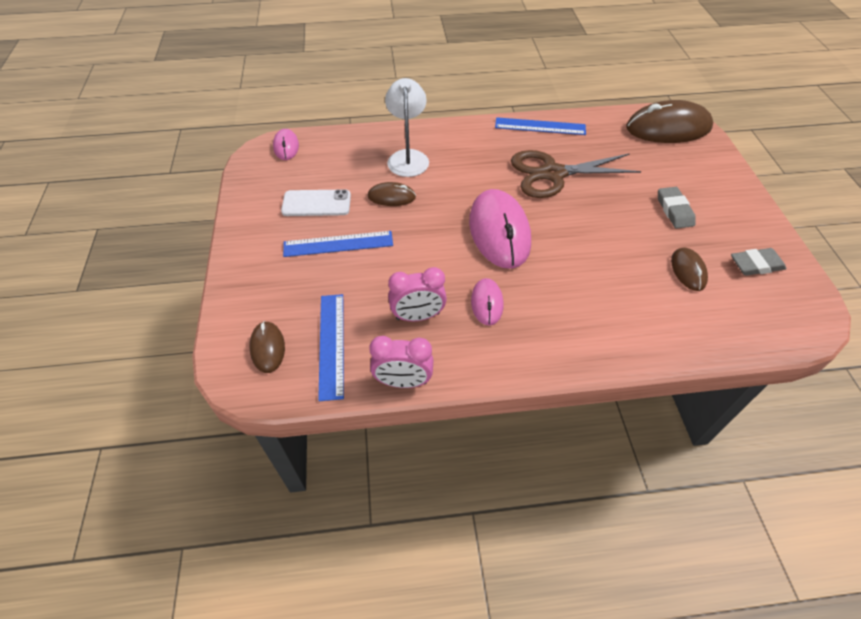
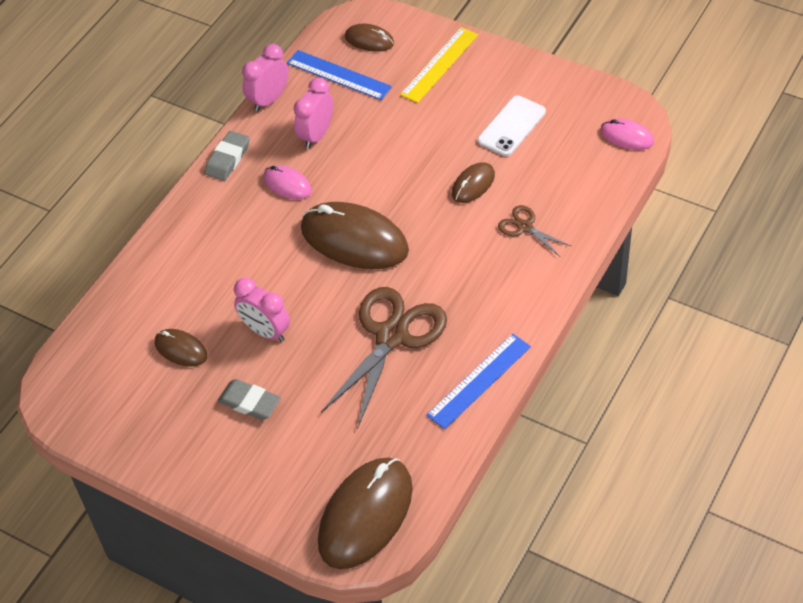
camera: 130 degrees right, 0 degrees up
blue ruler [283,231,393,257] -> none
white lamp [385,78,429,177] -> brown scissors [498,205,571,257]
pink mouse [469,189,531,269] -> brown mouse [301,202,409,269]
grey eraser [731,248,786,276] -> grey eraser moved to [205,131,250,181]
none -> pink clock [234,278,290,342]
none -> yellow ruler [400,27,478,103]

